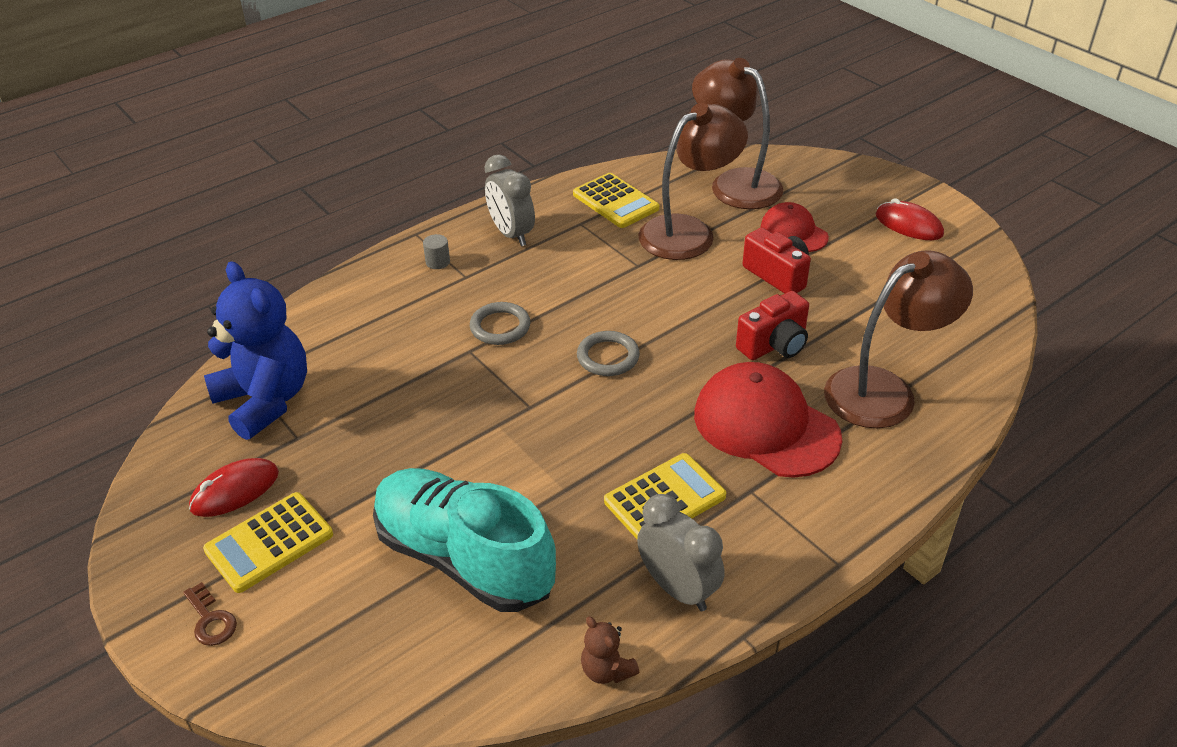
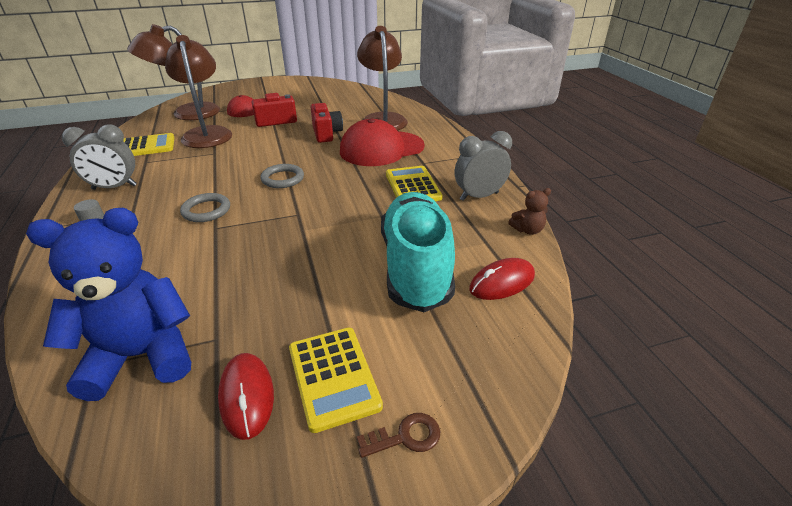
camera: 70 degrees left, 5 degrees down
turquoise shoe [373,468,556,612] -> turquoise shoe turned 120 degrees clockwise [381,192,455,312]
red mouse [875,198,944,240] -> red mouse moved to [469,258,535,300]

